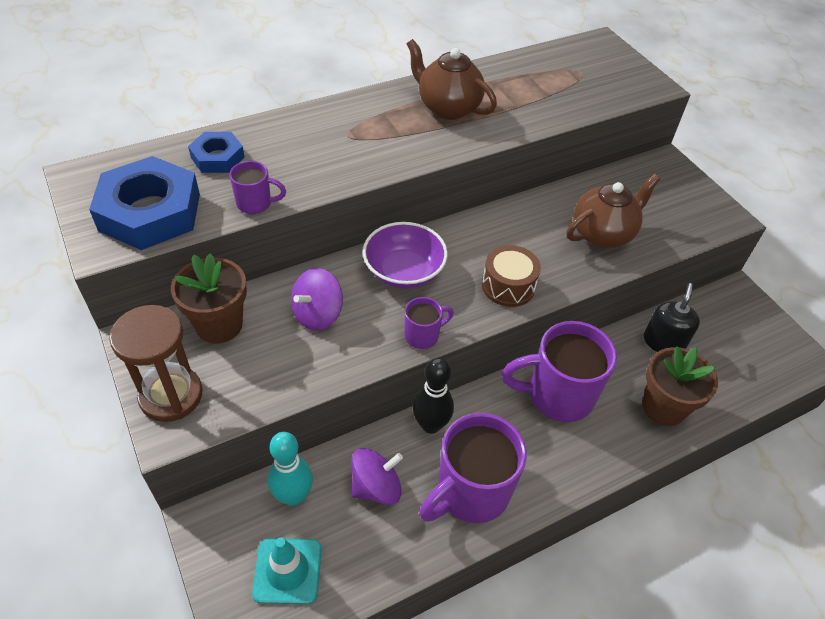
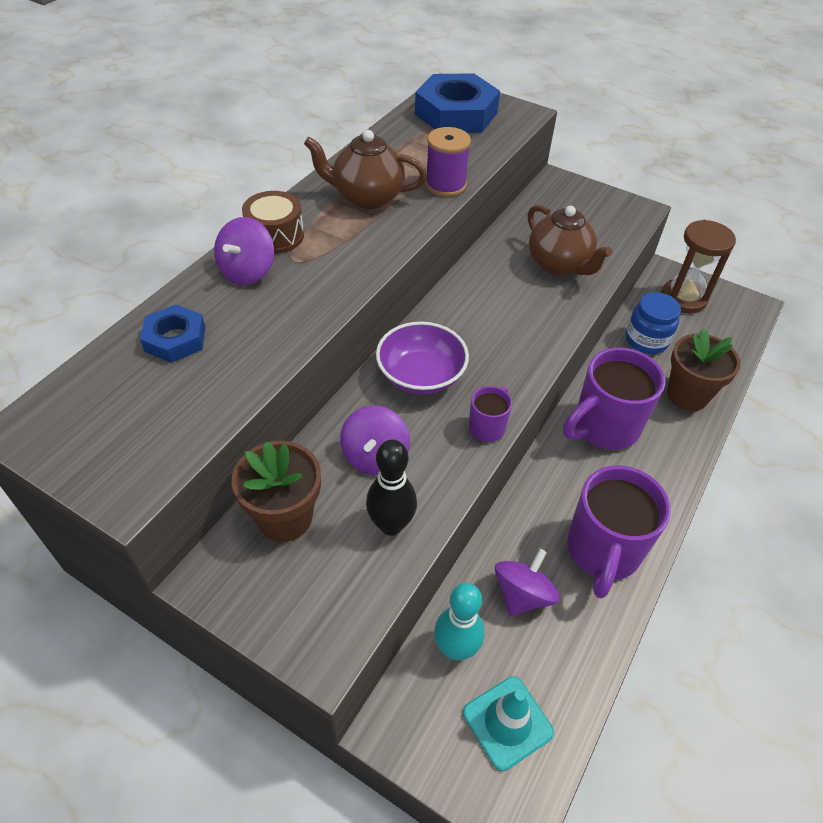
camera: 30 degrees left, 0 degrees up
blue nut [89,156,200,250] -> blue nut moved to [415,73,500,133]
brown hourglass [109,305,203,422] -> brown hourglass moved to [661,220,736,314]
purple mug [229,161,286,214] -> none
black bowling pin [413,358,454,434] -> black bowling pin moved to [366,440,417,536]
brown drum [482,245,541,307] -> brown drum moved to [242,191,304,254]
brown teapot [566,174,660,248] -> brown teapot turned 120 degrees clockwise [528,205,612,276]
black soap dispenser [644,283,700,352] -> blue jar [626,292,681,354]
none -> purple spinning top [214,217,274,285]
none -> purple spool [425,127,471,197]

